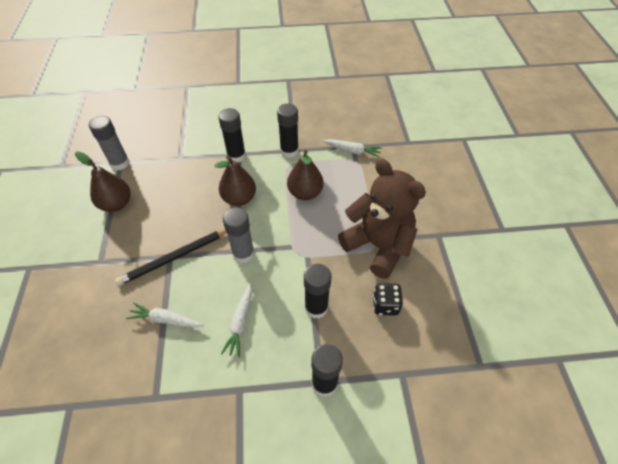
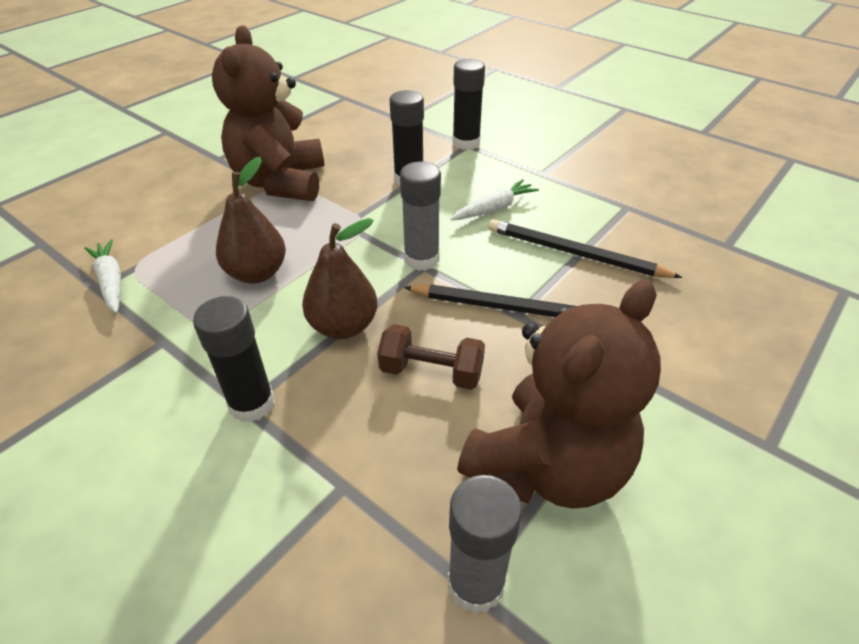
camera: 135 degrees left, 10 degrees down
brown pear [75,151,130,212] -> brown teddy bear [457,279,661,509]
white carrot [126,302,204,328] -> black pencil [489,219,682,278]
black glue stick [277,103,299,158] -> none
black dice [373,283,403,316] -> none
none -> brown dumbbell [377,324,485,390]

